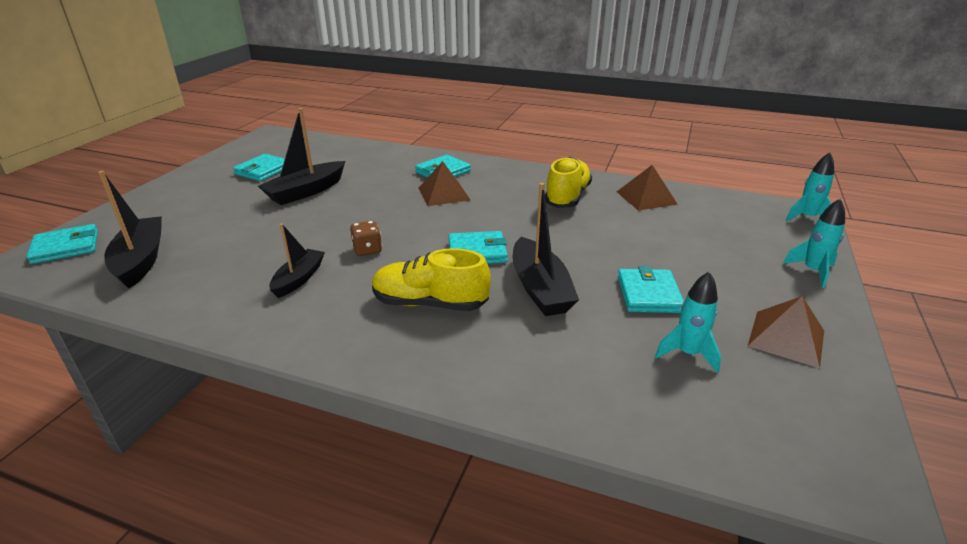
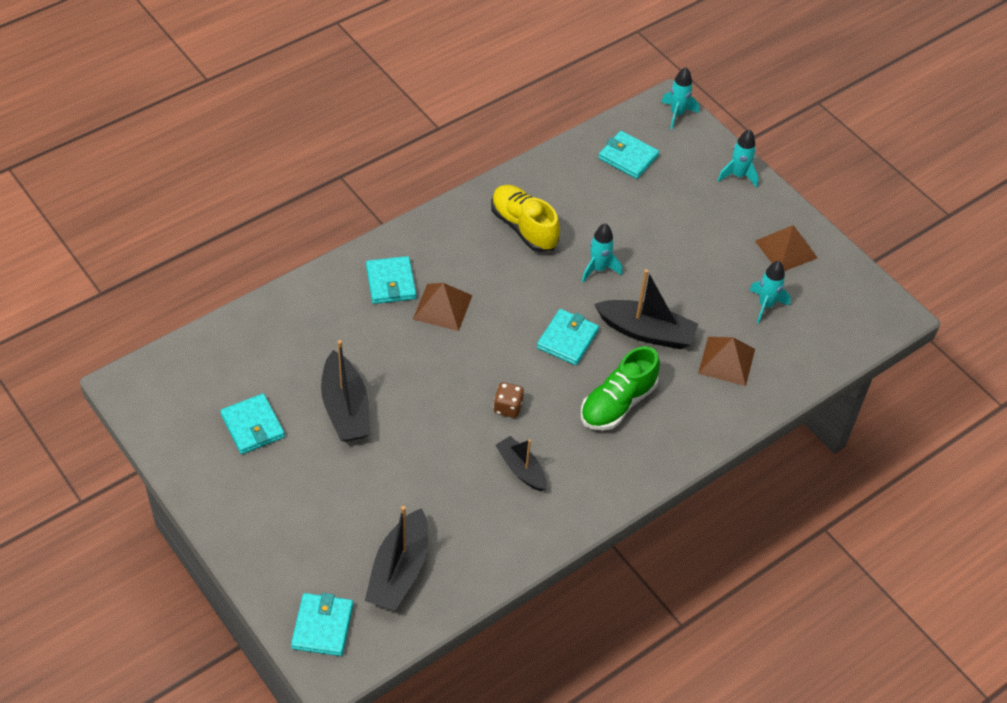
camera: 60 degrees left, 20 degrees up
black boat [98,171,162,289] -> black boat turned 90 degrees counterclockwise [365,506,428,611]
yellow shoe [372,248,491,311] -> green shoe [581,346,660,430]
brown pyramid [617,165,678,210] -> brown pyramid moved to [698,337,755,386]
turquoise wallet [618,266,684,313] -> turquoise wallet moved to [598,131,659,179]
none -> turquoise rocket [582,223,622,282]

